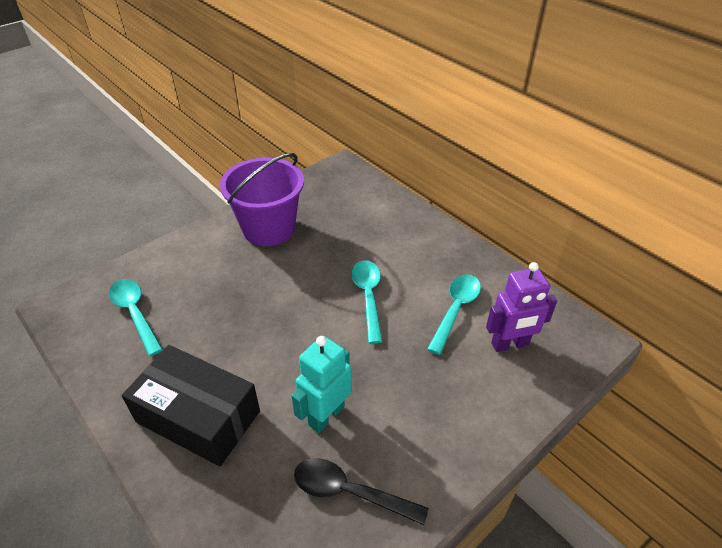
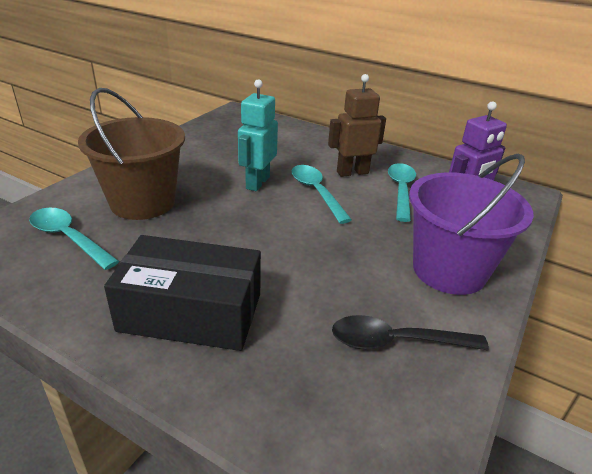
camera: 20 degrees left, 10 degrees down
purple bucket [220,153,304,246] -> purple bucket moved to [409,154,534,295]
turquoise robot [292,336,352,433] -> turquoise robot moved to [238,79,278,191]
none -> brown bucket [78,88,185,220]
none -> brown robot [328,74,386,177]

